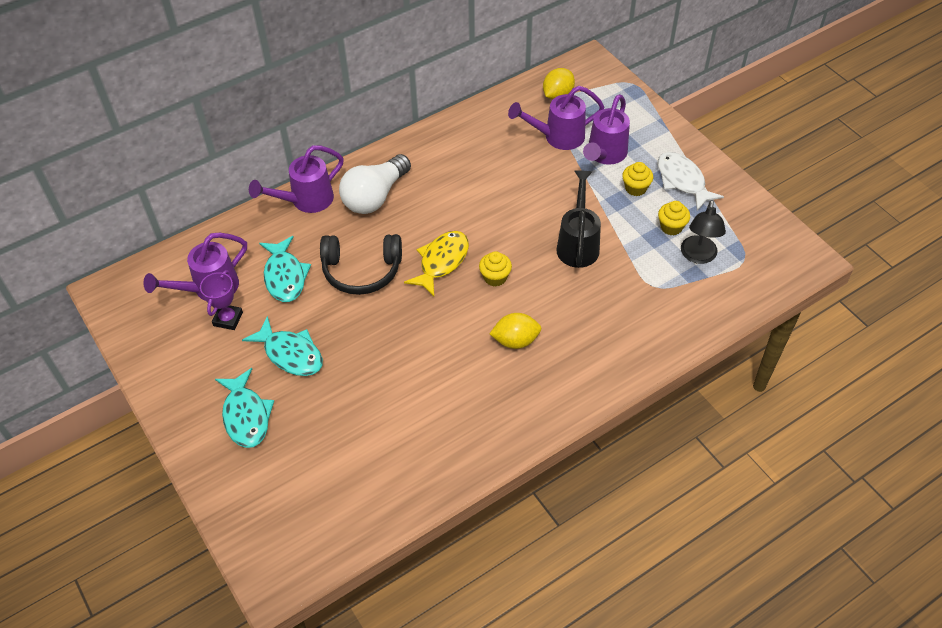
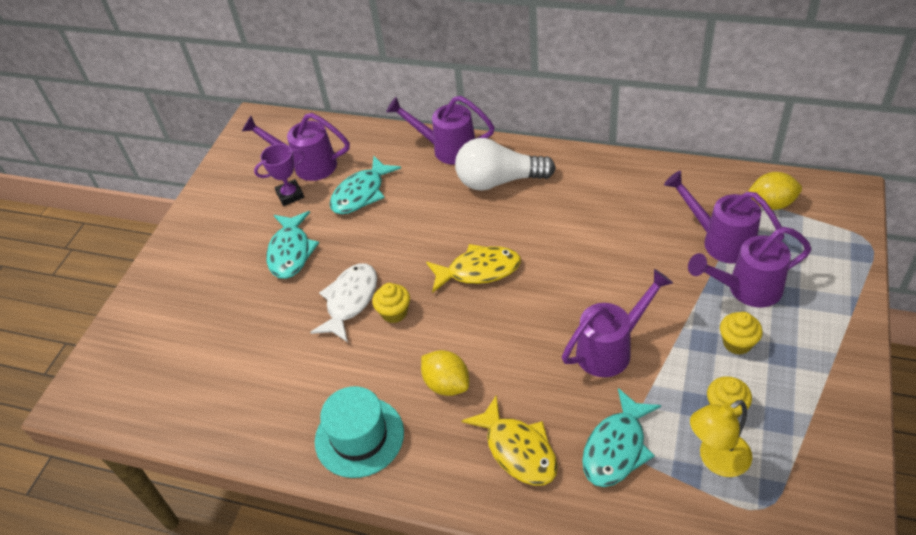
camera: 55 degrees right, 5 degrees down
turquoise fish [215,368,274,448] -> turquoise fish moved to [582,388,661,487]
black headphones [320,234,402,295] -> none
yellow cupcake [479,251,512,287] -> yellow cupcake moved to [372,283,410,323]
black watering can [556,170,601,268] -> purple watering can [562,269,673,377]
white fish [657,152,724,211] -> white fish moved to [310,263,377,342]
black lamp [681,200,726,264] -> yellow lamp [690,400,752,477]
none -> turquoise hat [315,386,404,478]
none -> yellow fish [462,395,558,486]

